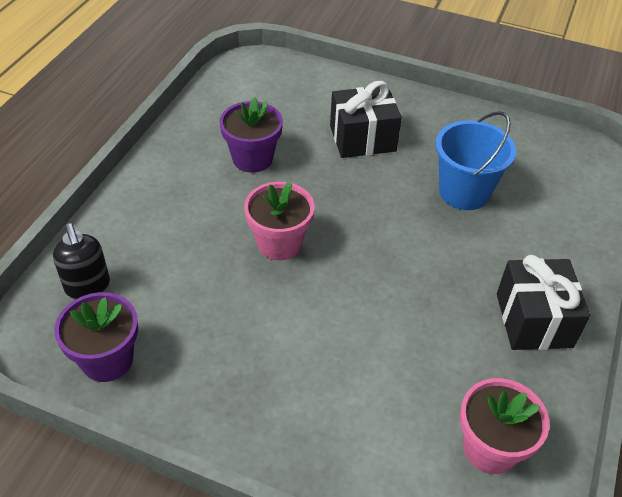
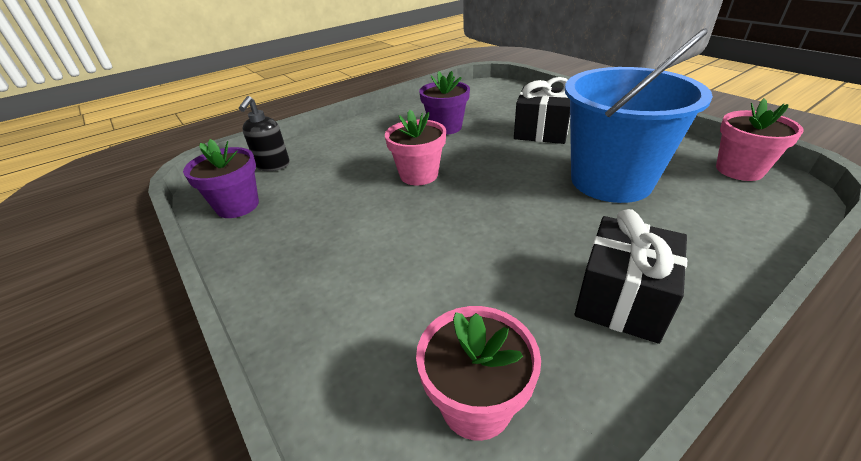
camera: 35 degrees right, 10 degrees down
blue bucket [436,111,517,210] -> blue bucket [565,28,713,203], size x1.54
none -> pink flower pot [716,98,804,181]

